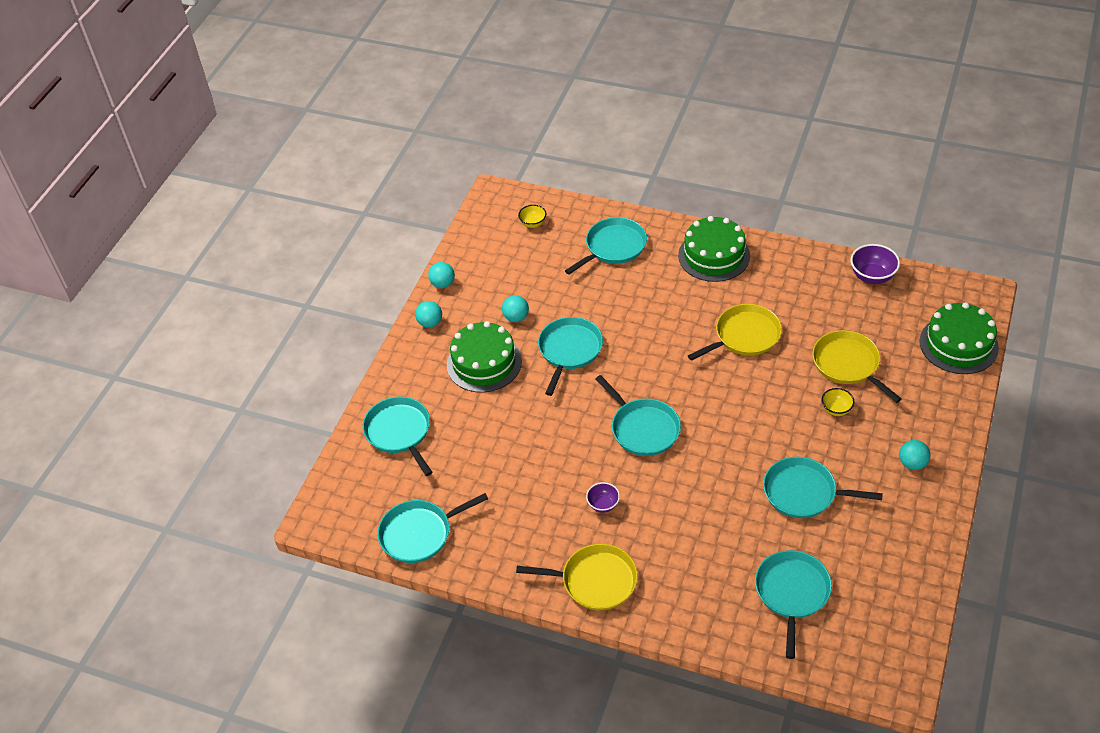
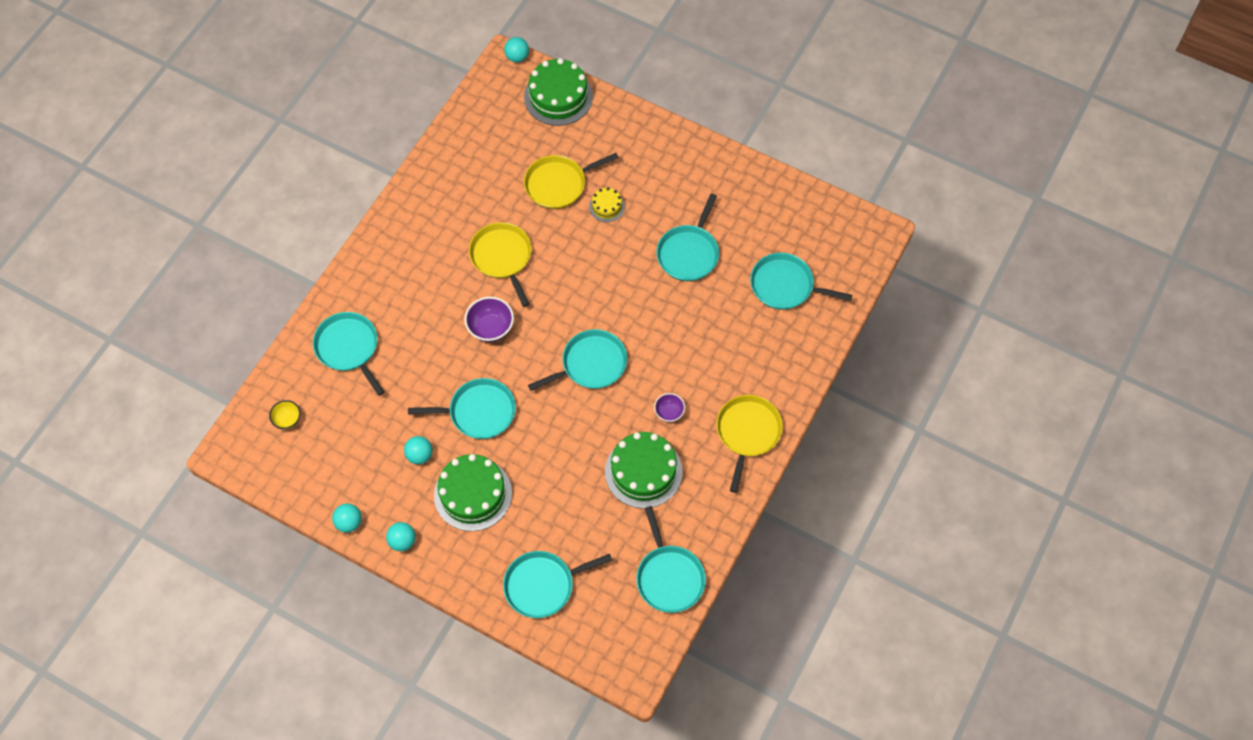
camera: 85 degrees left, 15 degrees up
turquoise pan [538,317,603,396] -> turquoise pan turned 150 degrees clockwise [408,378,516,439]
green cake [678,216,750,282] -> green cake moved to [605,432,683,509]
yellow bowl [822,388,854,416] -> yellow cake [589,187,625,222]
purple bowl [851,244,900,284] -> purple bowl moved to [464,297,514,342]
turquoise ball [899,440,930,470] -> turquoise ball moved to [504,37,529,62]

